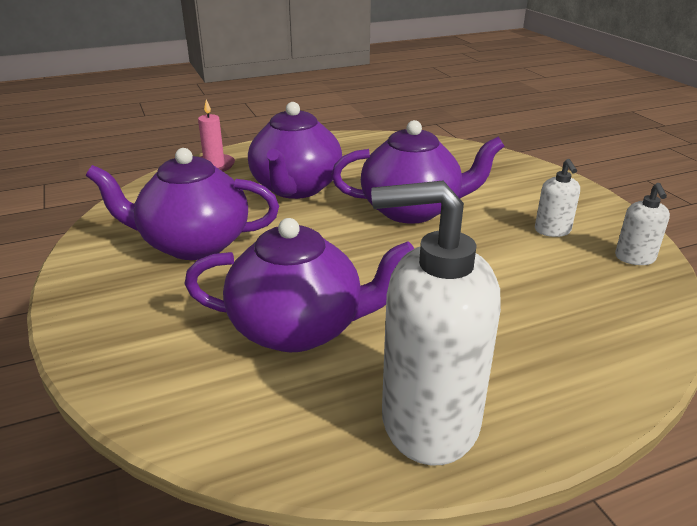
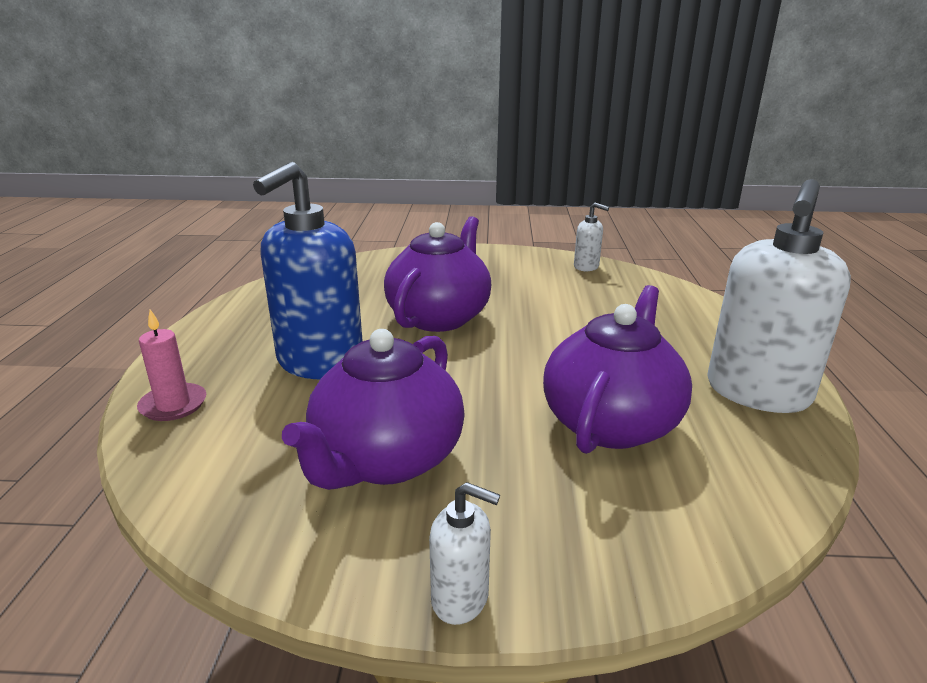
camera: 65 degrees left, 5 degrees down
purple teapot [248,102,342,199] -> blue soap dispenser [253,162,363,379]
white soap dispenser [535,159,580,237] -> white soap dispenser moved to [429,482,500,625]

